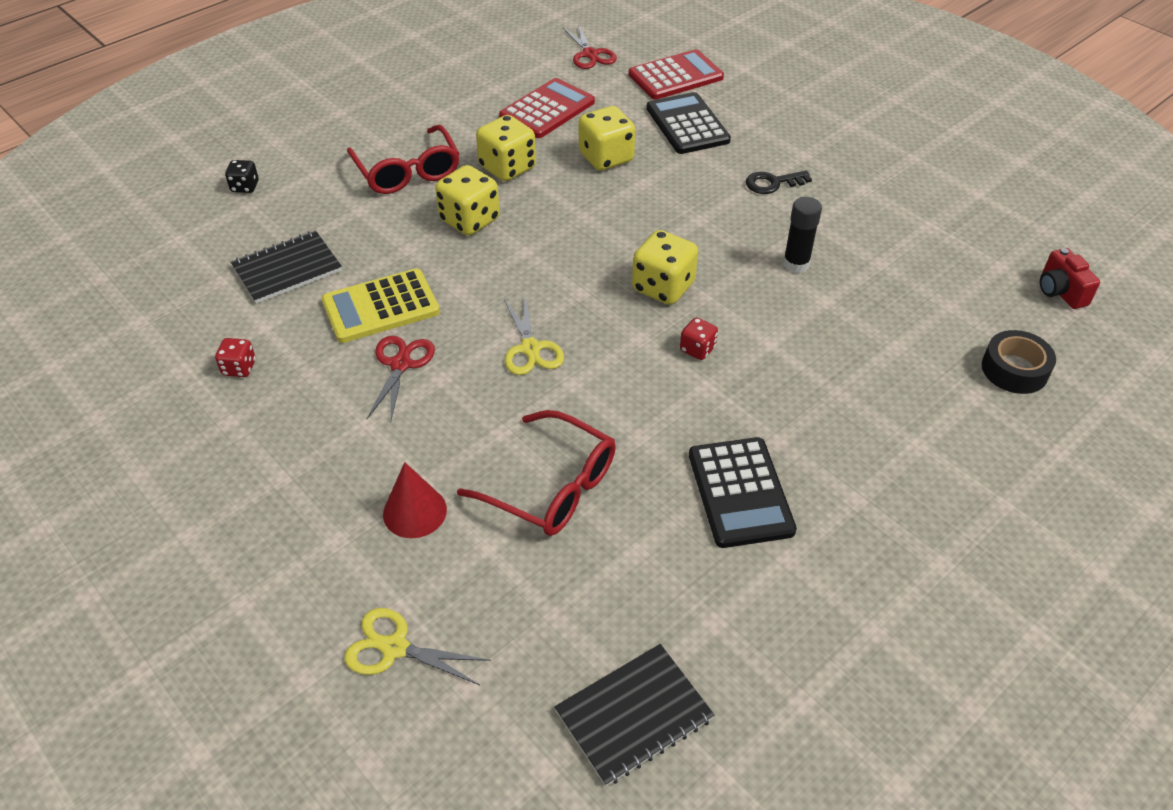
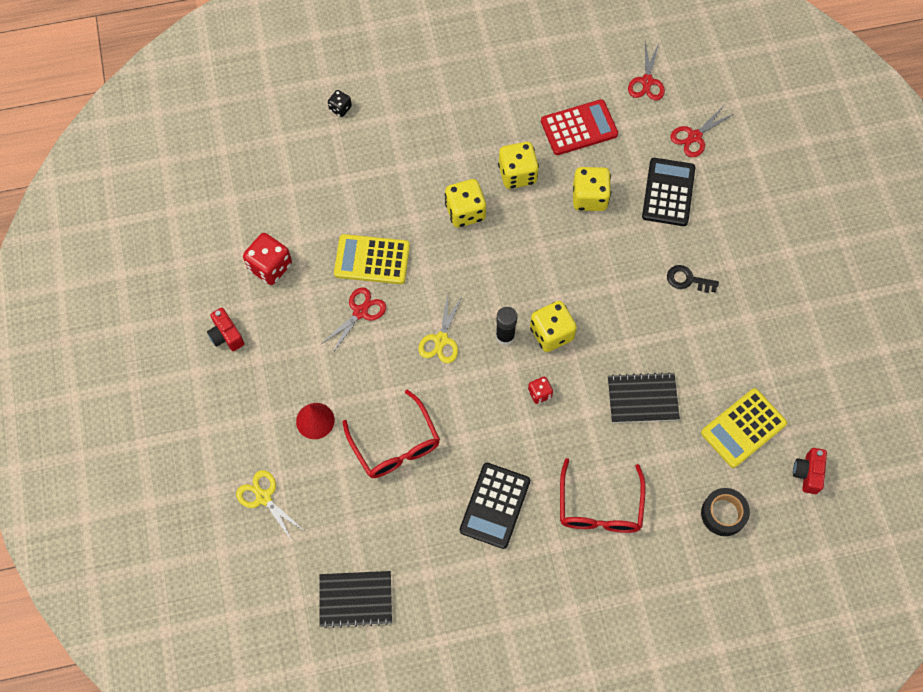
camera: 30 degrees right, 20 degrees up
red dice [215,338,256,377] -> red dice [243,233,292,285], size x1.86
black notebook [231,230,342,304] -> black notebook moved to [608,372,680,423]
red glasses [347,125,460,194] -> red glasses moved to [560,458,646,533]
red calculator [629,49,724,100] -> red scissors [670,107,734,157]
black glue stick [783,197,822,273] -> black glue stick moved to [496,307,517,345]
none -> red camera [207,308,245,351]
none -> yellow calculator [701,388,787,468]

